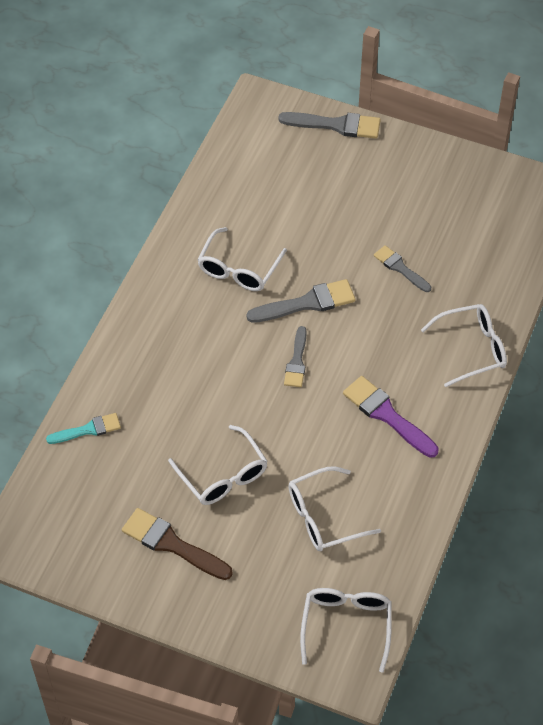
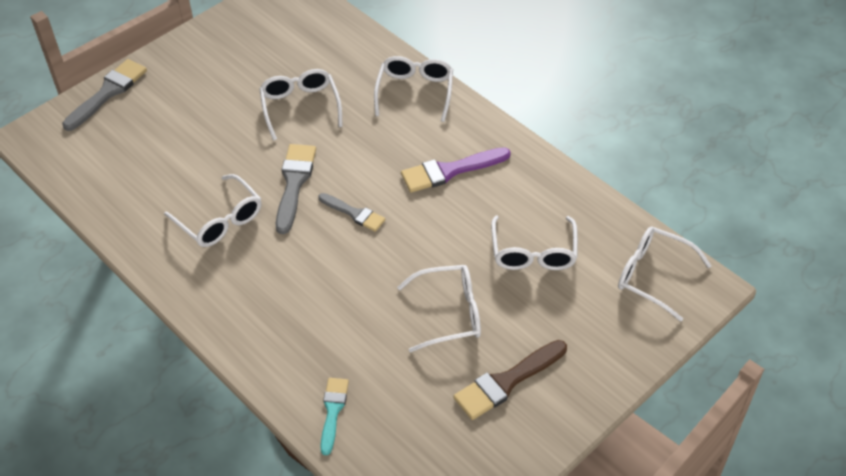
camera: 65 degrees left, 5 degrees down
grey brush [374,245,431,292] -> white glasses [259,69,343,141]

